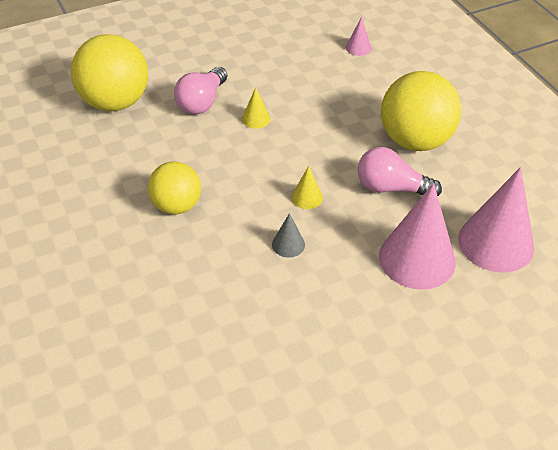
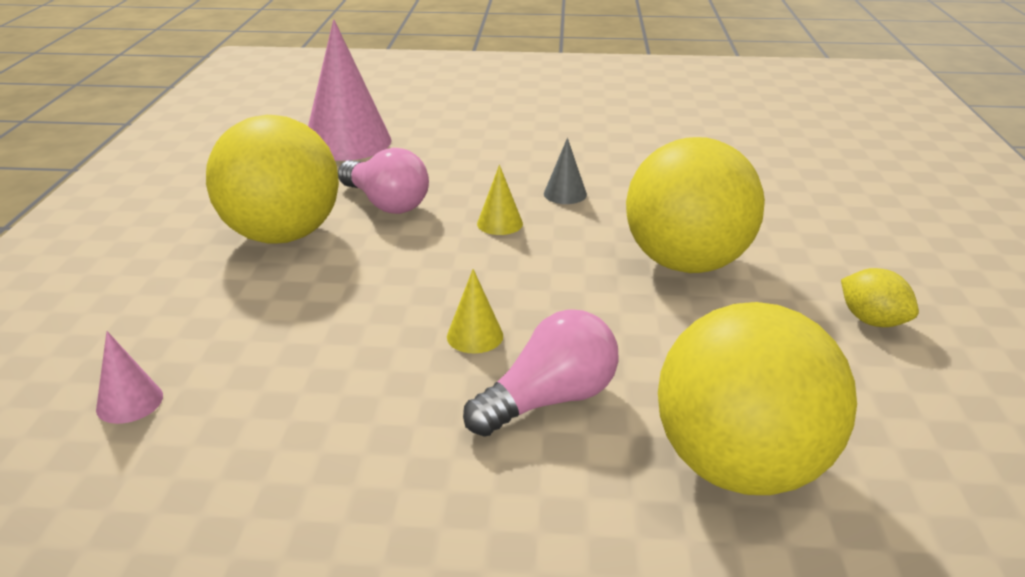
camera: 150 degrees left, 15 degrees down
yellow ball [148,161,201,214] -> yellow ball [626,137,765,273], size x1.60
pink cone [379,183,456,290] -> none
none -> yellow lemon [841,268,919,327]

